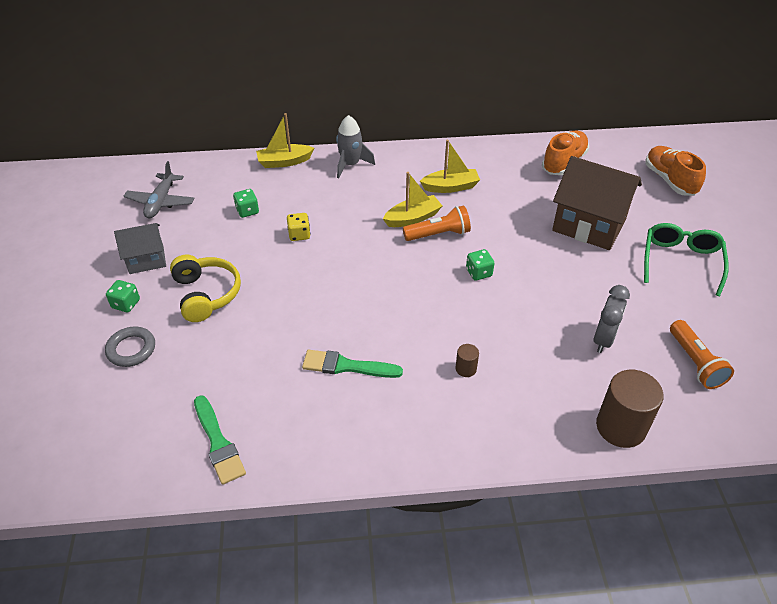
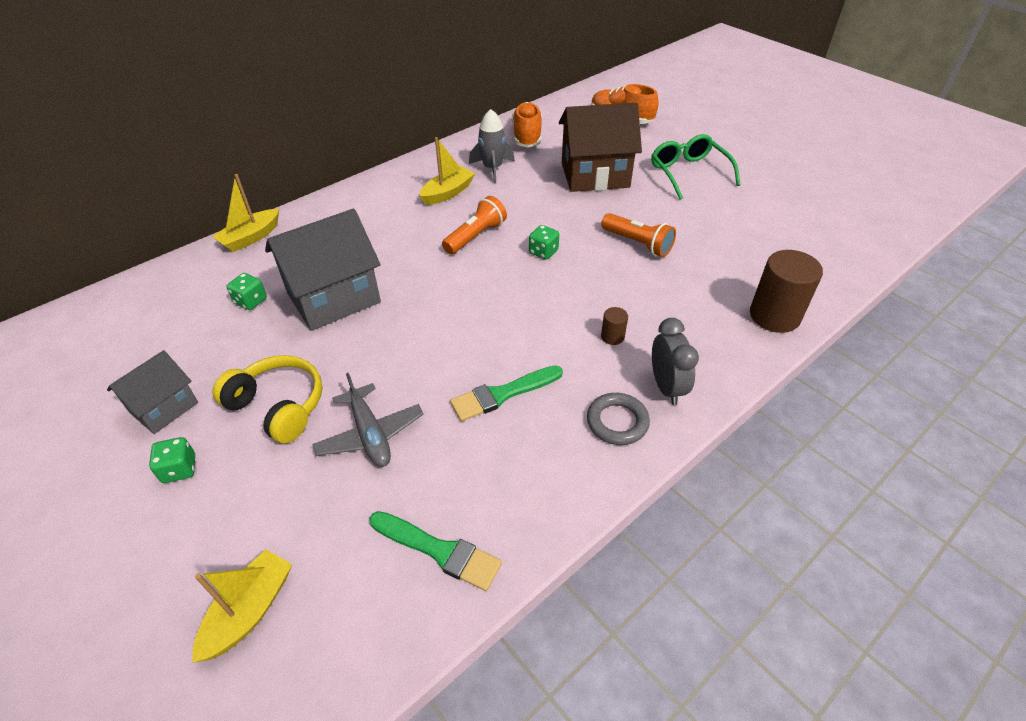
camera: 35 degrees left, 0 degrees up
grey ring [105,327,155,367] -> grey ring moved to [587,393,650,445]
grey plane [124,161,195,218] -> grey plane moved to [312,373,424,467]
yellow dice [287,213,311,241] -> grey house [265,209,381,331]
grey rocket [336,115,375,178] -> grey rocket moved to [469,109,515,184]
yellow boat [383,172,442,227] -> yellow boat moved to [192,550,292,663]
grey clock [594,285,630,353] -> grey clock moved to [652,318,699,405]
orange flashlight [670,320,734,389] -> orange flashlight moved to [601,213,676,257]

